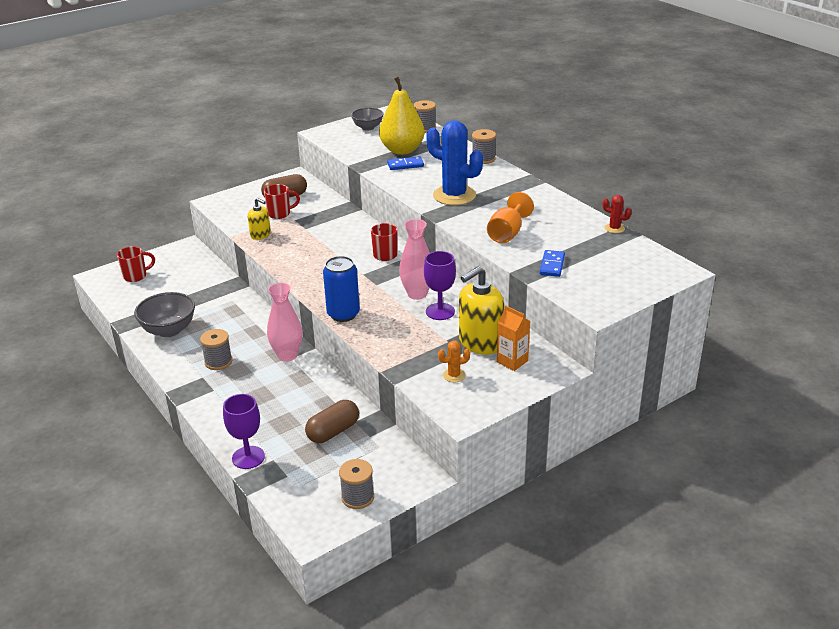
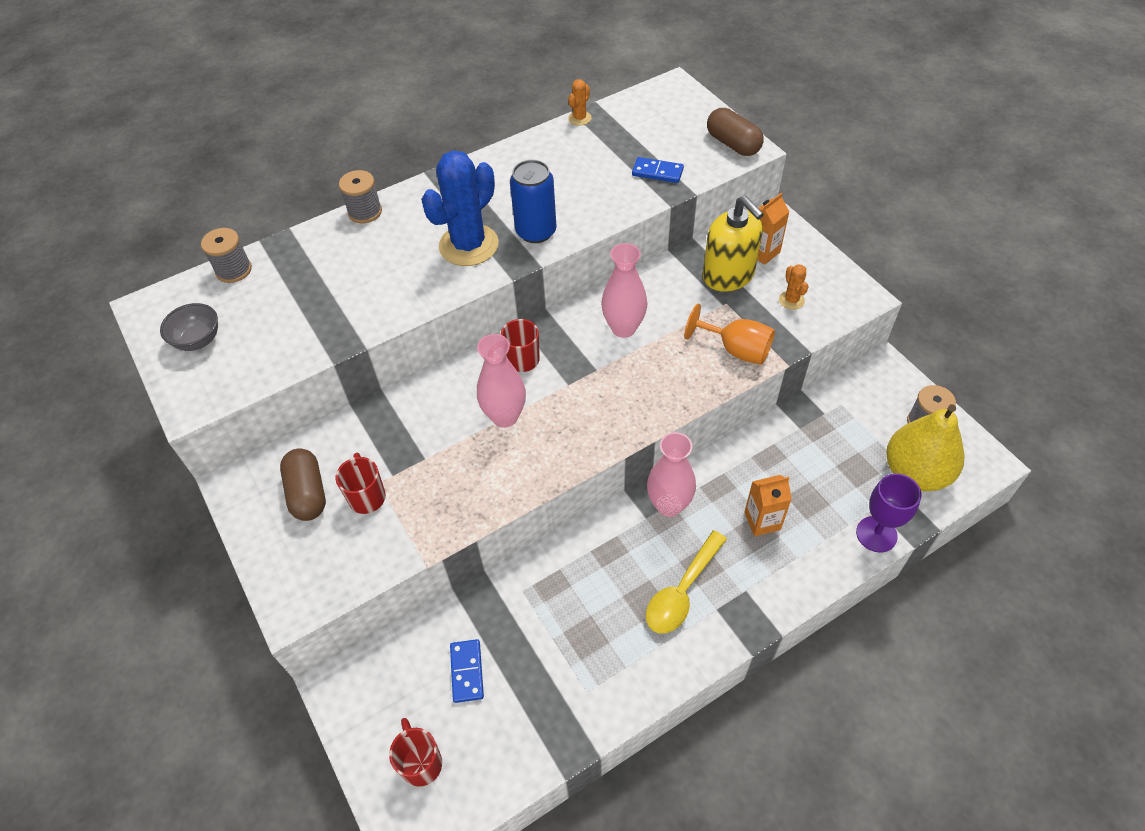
camera: 85 degrees left, 20 degrees up
grey bowl [134,292,195,337] -> none
grey spool [200,329,232,370] -> yellow spoon [646,531,727,633]
yellow soap dispenser [248,198,271,240] -> none
brown capsule [305,400,359,443] -> brown capsule moved to [707,108,764,156]
blue can [323,256,360,322] -> blue can moved to [510,160,556,243]
yellow pear [379,77,425,155] -> yellow pear moved to [886,404,965,491]
blue domino [387,156,424,170] -> blue domino moved to [450,639,484,703]
purple goblet [424,251,456,320] -> none
orange goblet [487,192,534,243] -> orange goblet moved to [684,304,775,365]
red cactus [603,195,632,233] -> orange cactus [568,79,592,126]
none -> pink vase [477,334,526,428]
none -> orange carton [744,475,792,536]

